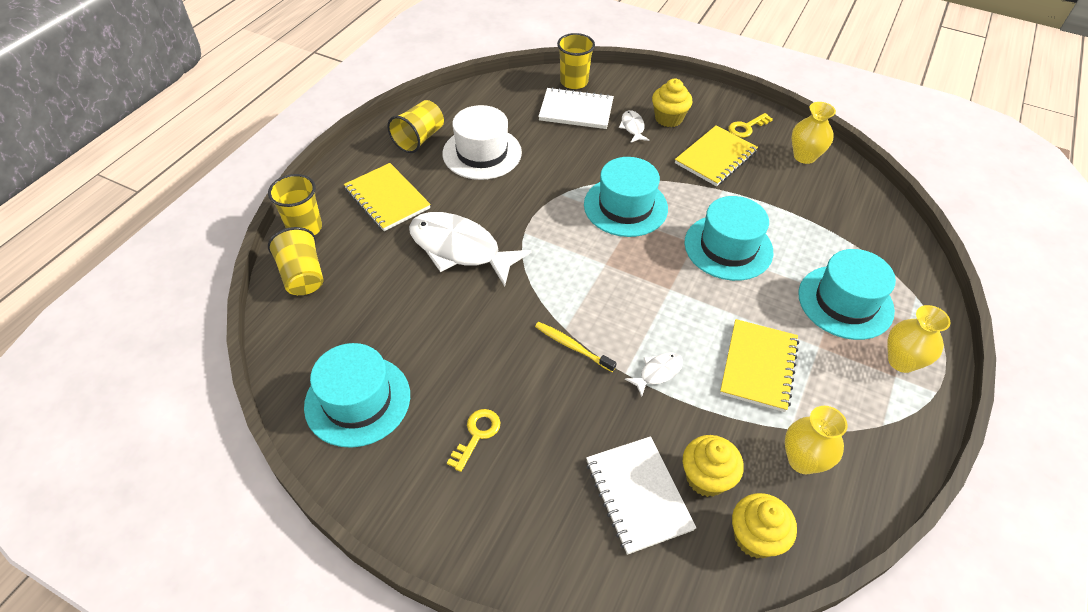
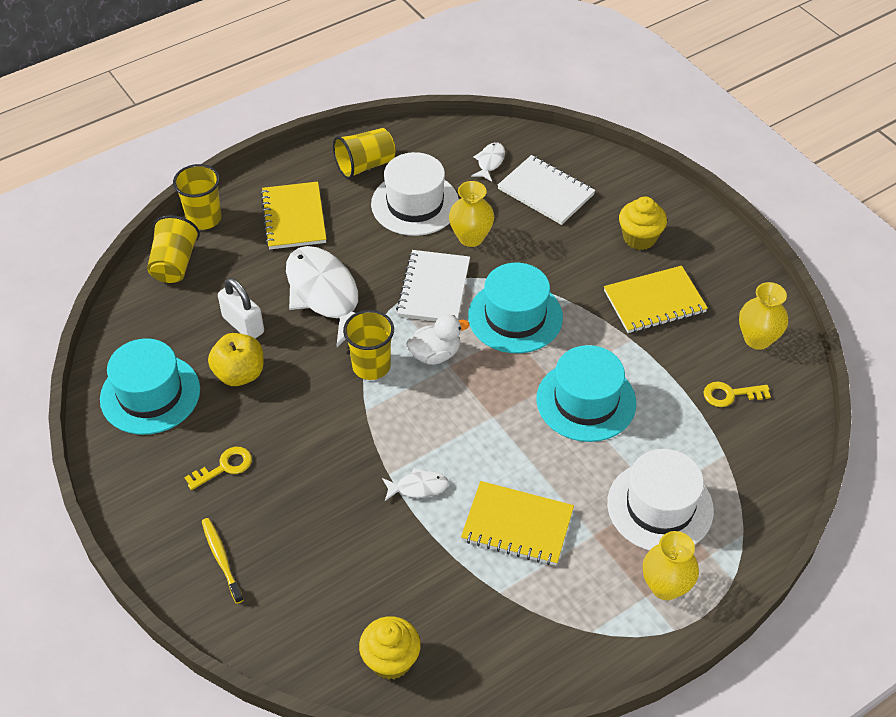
camera: 30 degrees right, 0 degrees up
yellow toothbrush [535,322,617,372] -> yellow toothbrush moved to [202,518,244,604]
yellow cup [557,33,595,89] -> yellow cup moved to [343,310,394,380]
white notebook [586,436,696,555] -> white notebook moved to [396,250,470,321]
white fish [619,110,650,143] -> white fish moved to [471,142,505,182]
yellow cupcake [683,435,744,497] -> none
yellow notebook [720,319,799,412] -> yellow notebook turned 60 degrees clockwise [461,481,574,565]
yellow key [728,113,773,138] -> yellow key moved to [704,382,771,407]
yellow vase [785,406,848,474] -> yellow vase moved to [449,181,494,247]
turquoise hat [798,249,896,340] -> white hat [607,449,714,551]
none -> yellow apple [208,333,264,386]
none -> white padlock [218,278,264,339]
none -> white duck [406,314,470,365]

